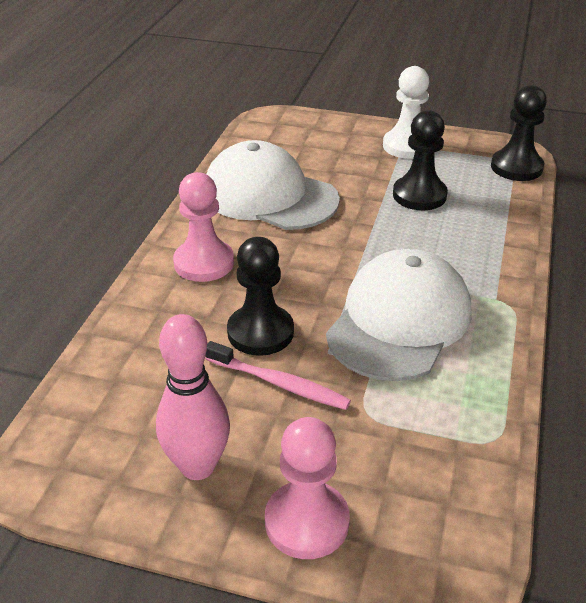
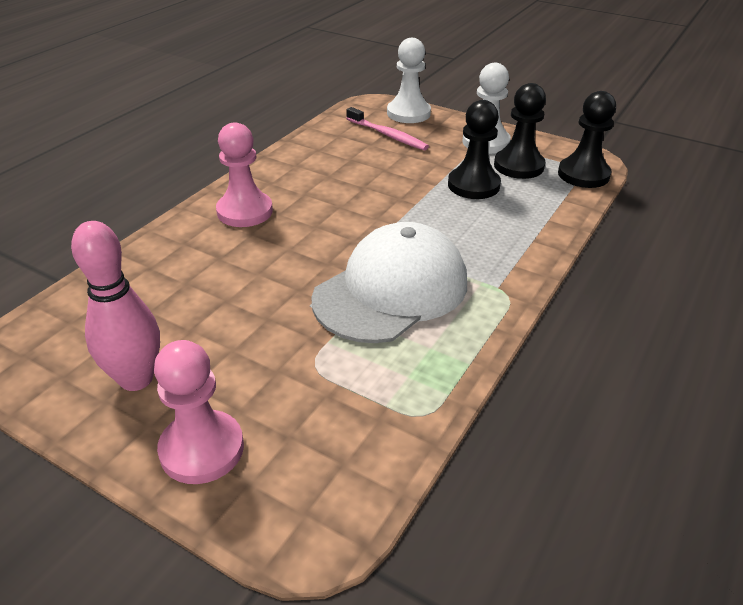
camera: 15 degrees right, 0 degrees up
pink toothbrush [205,341,351,410] -> pink toothbrush moved to [346,107,429,150]
white cap [206,140,340,230] -> none
black pawn [227,237,294,356] -> black pawn moved to [494,83,546,179]
none -> white pawn [387,38,431,123]

